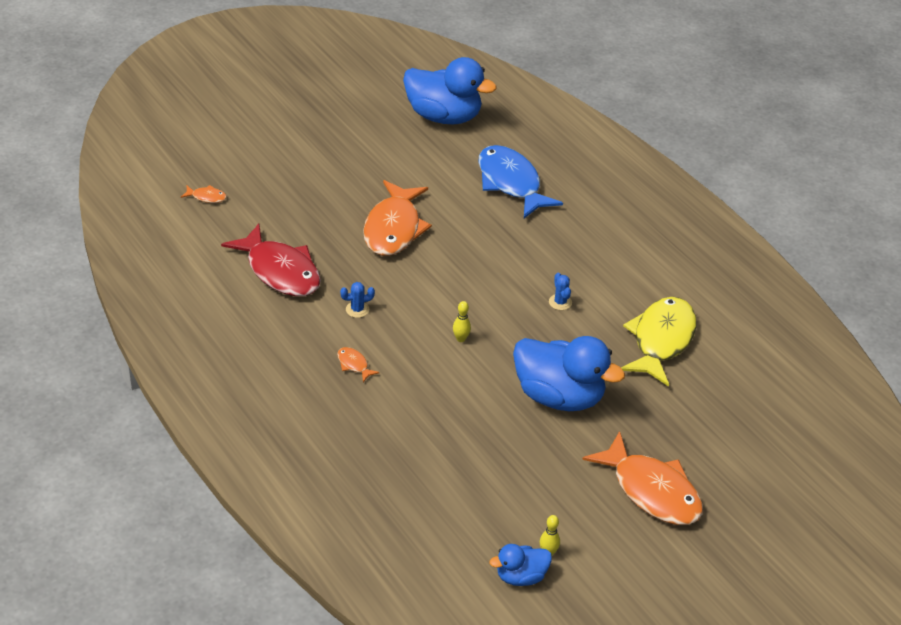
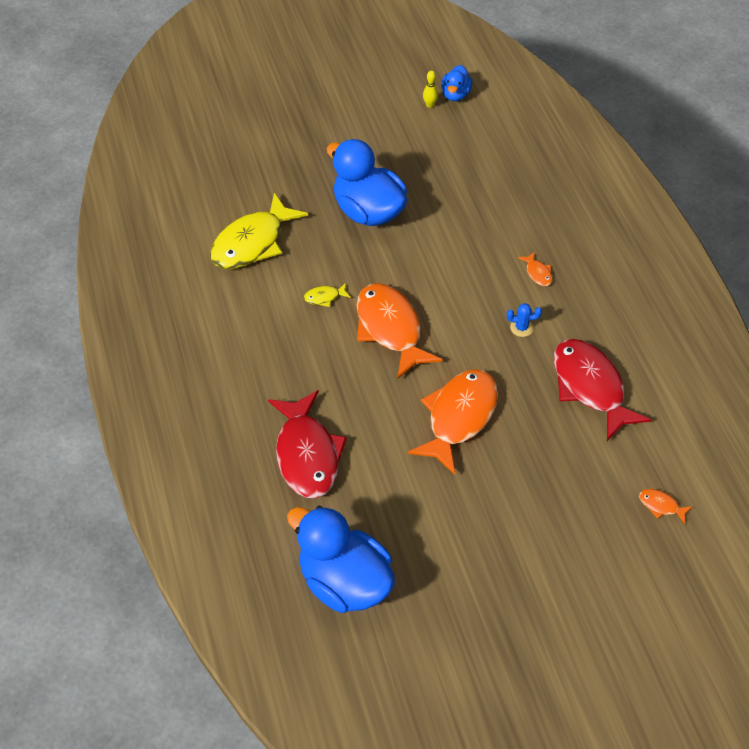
camera: 160 degrees left, 10 degrees up
yellow bowling pin [453,301,471,342] -> none
blue fish [479,145,563,218] -> red fish [268,390,347,498]
blue duck [489,544,552,586] -> blue duck turned 105 degrees clockwise [441,65,472,101]
blue cactus [549,273,572,310] -> yellow fish [304,283,351,307]
orange fish [582,431,703,525] -> orange fish moved to [357,283,443,379]

